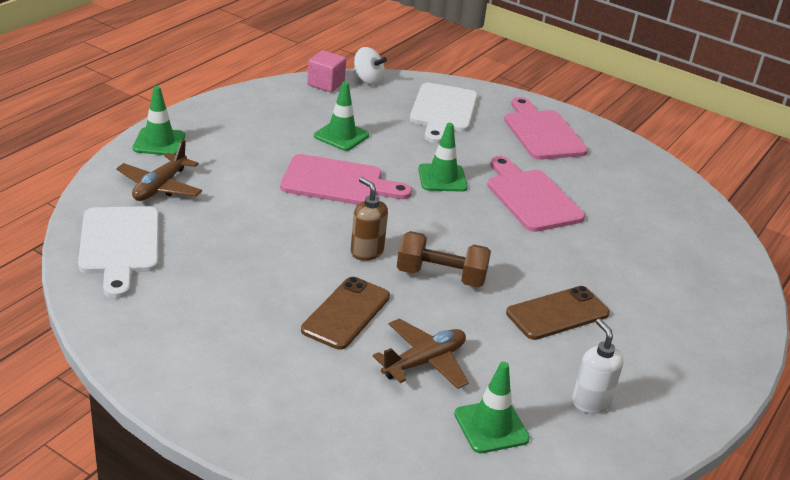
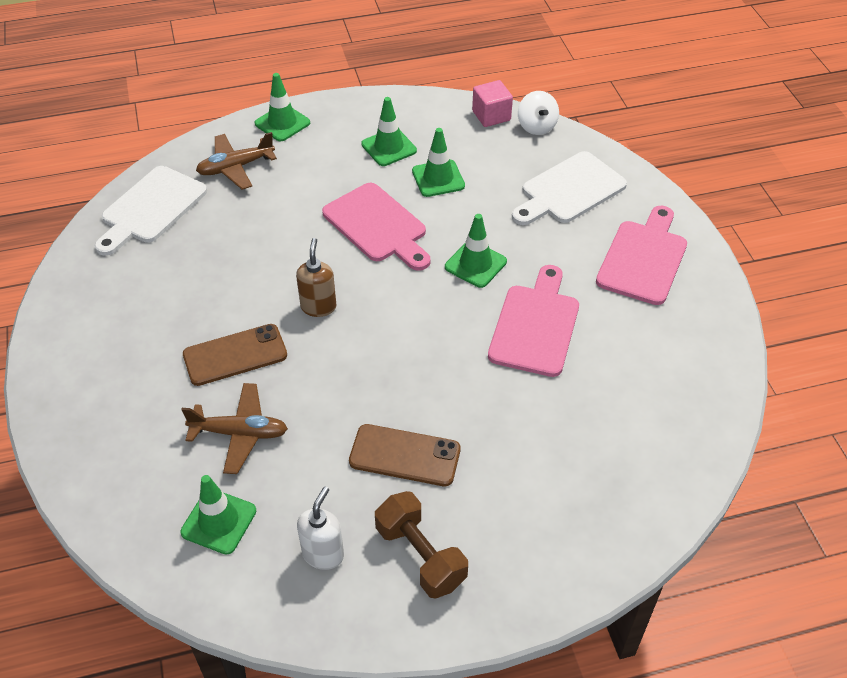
camera: 45 degrees right, 15 degrees up
brown dumbbell [397,231,491,288] -> brown dumbbell moved to [375,491,468,599]
none -> green traffic cone [361,97,417,166]

